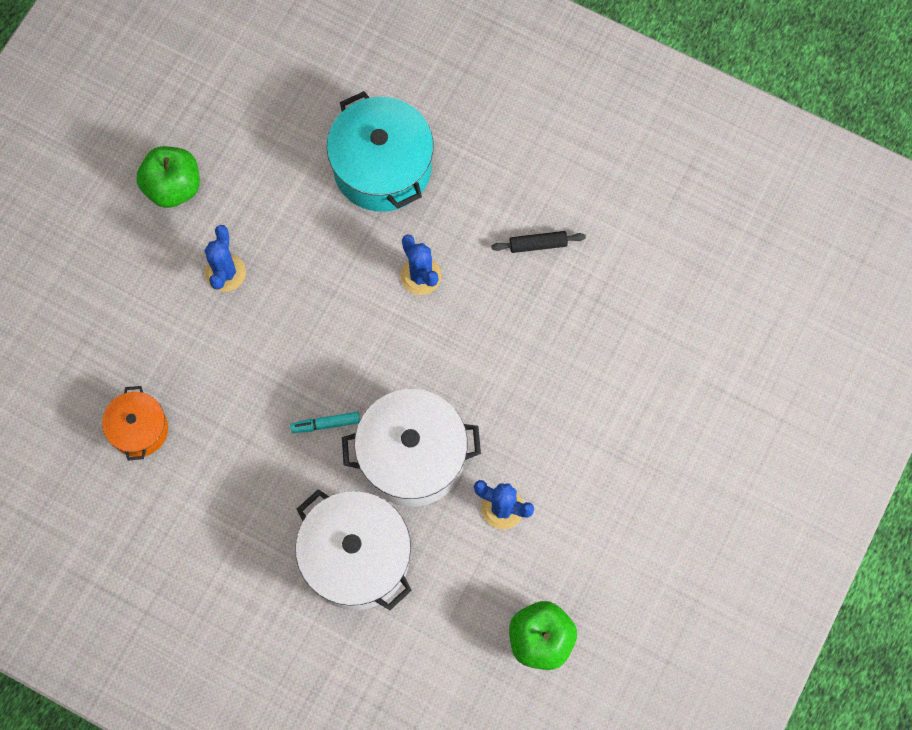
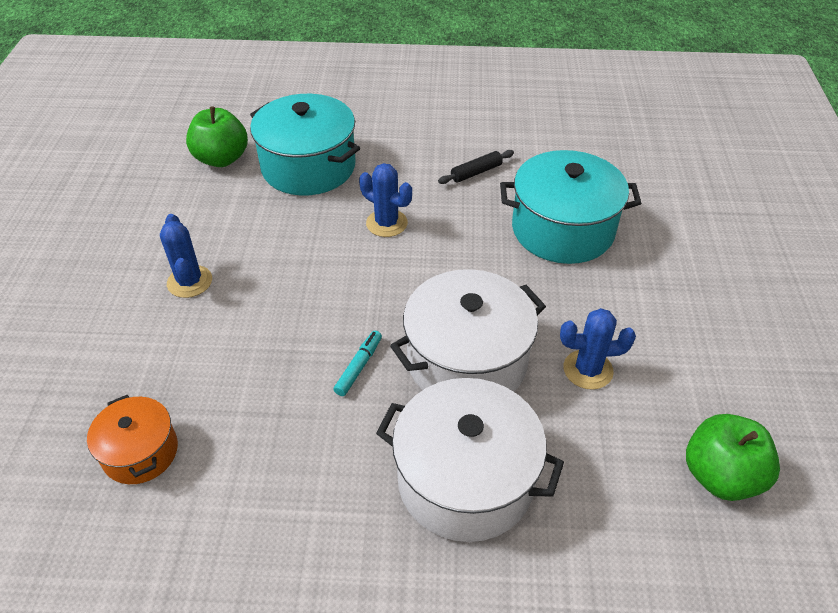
camera: 25 degrees left, 25 degrees down
green apple [136,146,200,208] -> green apple moved to [186,107,248,167]
turquoise marker [290,412,360,433] -> turquoise marker turned 150 degrees clockwise [333,331,382,396]
none -> turquoise pot [500,150,642,264]

